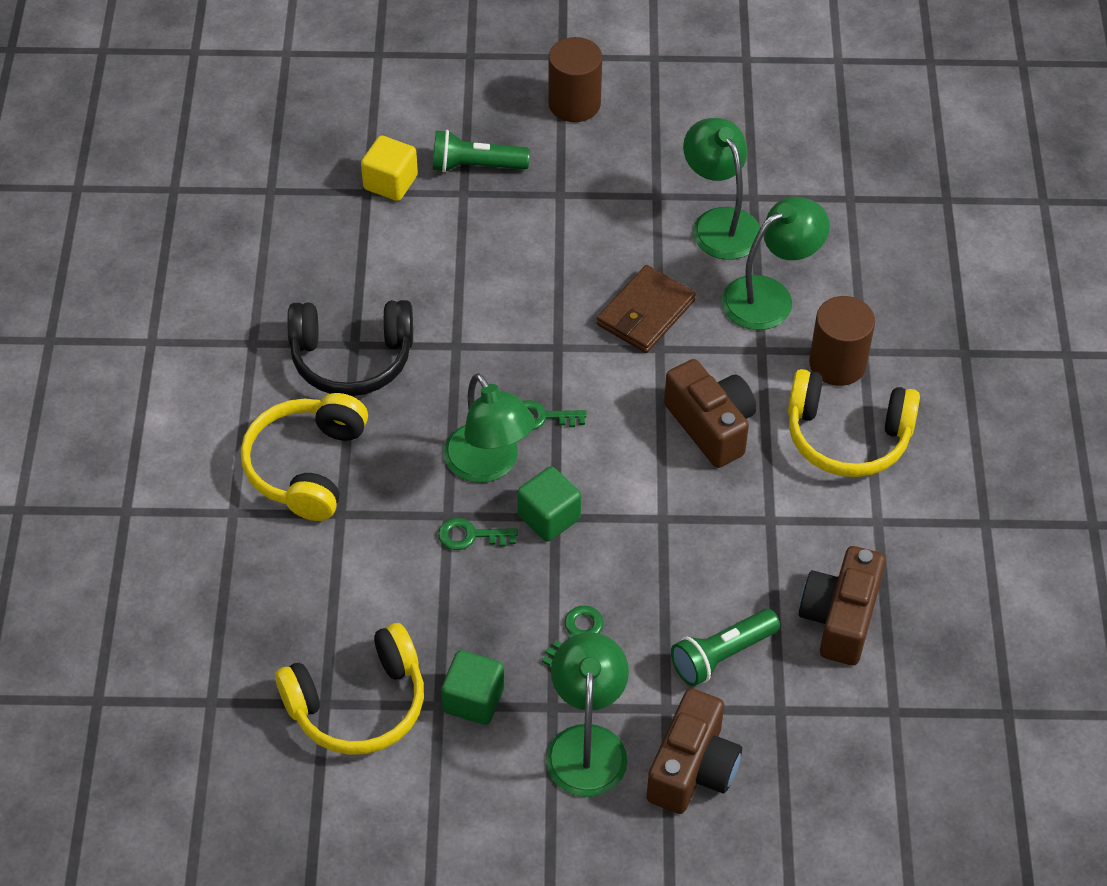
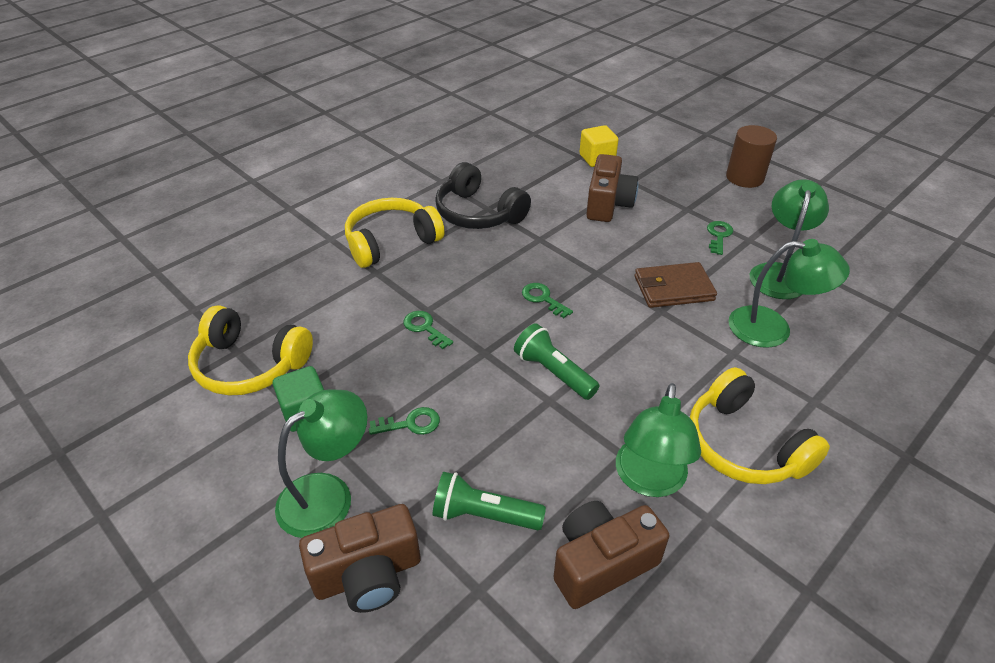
camera: 45 degrees right, 10 degrees down
green flashlight [433,130,530,173] -> green flashlight moved to [514,323,599,400]
green lamp [444,373,535,483] -> green lamp moved to [616,383,701,497]
green cube [517,466,581,542] -> none
brown camera [664,359,756,468] -> brown camera moved to [586,154,638,222]
brown cylinder [809,296,875,386] -> none
none -> green key [707,221,733,255]

